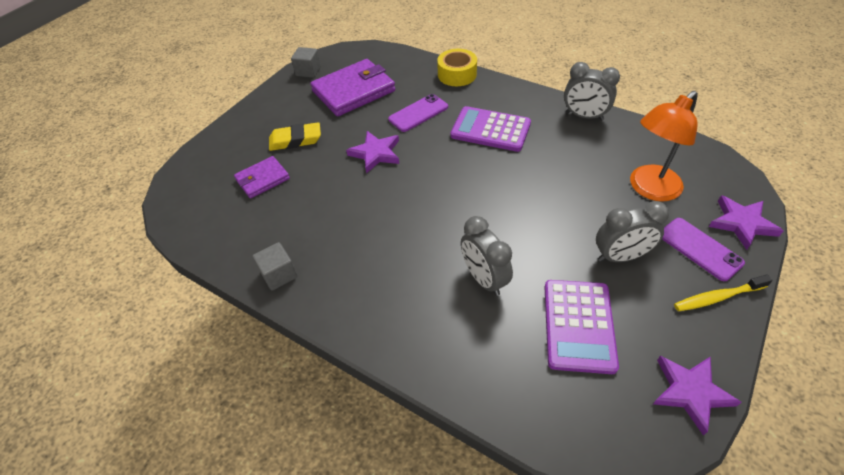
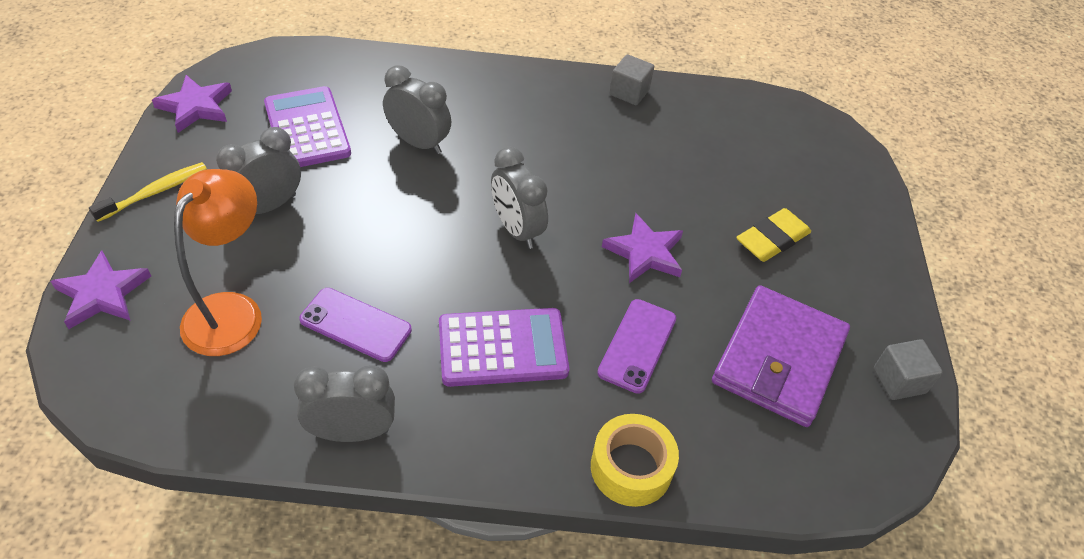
camera: 145 degrees right, 0 degrees up
purple wallet [234,156,290,199] -> none
purple phone [662,218,745,281] -> purple phone moved to [299,288,412,362]
none -> grey clock [491,147,548,249]

